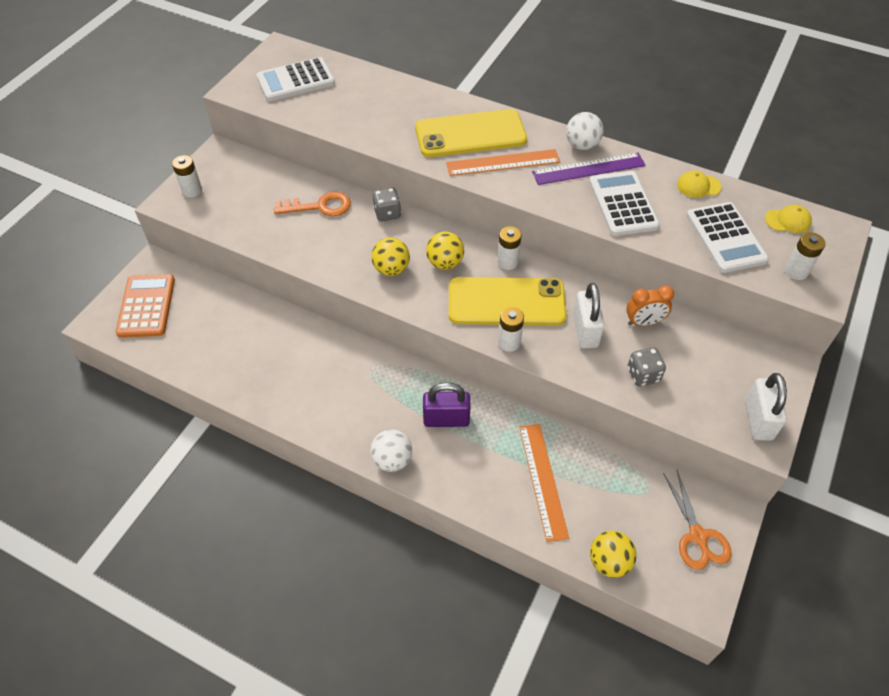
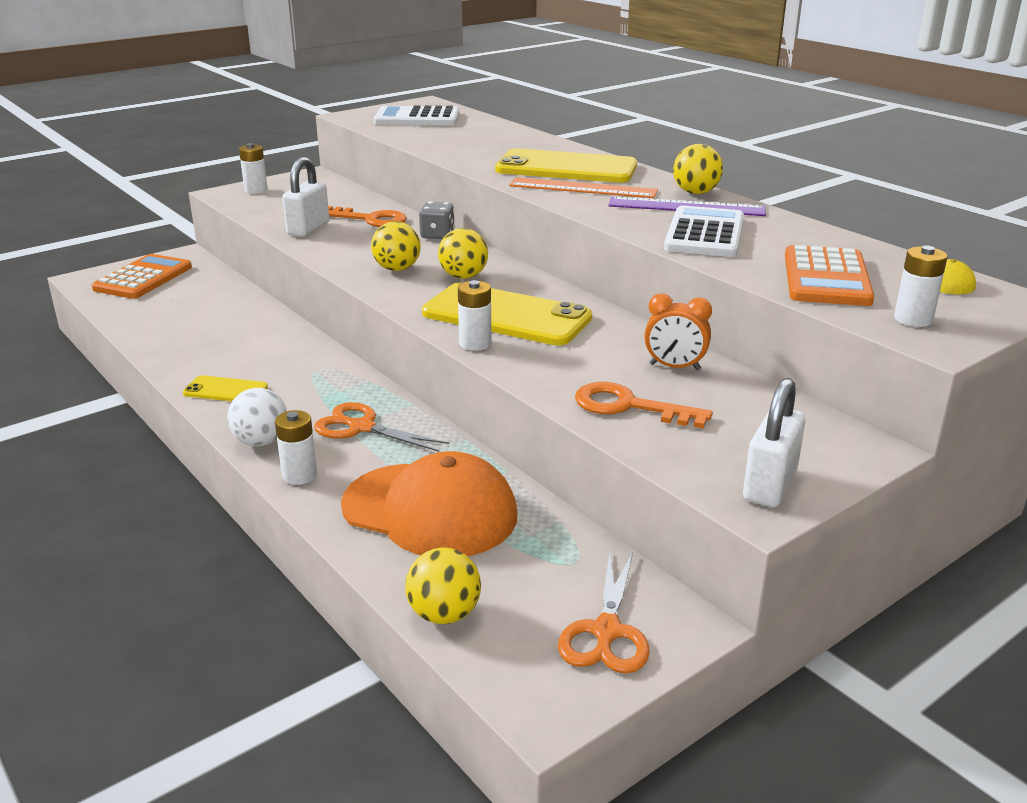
camera: 25 degrees right, 25 degrees down
purple padlock [423,382,471,427] -> orange scissors [314,402,449,452]
white battery [497,226,522,270] -> white battery moved to [275,410,317,485]
orange ruler [519,424,569,542] -> orange cap [341,451,517,556]
white ball [566,112,603,150] -> yellow ball [673,144,723,194]
white padlock [573,283,605,348] -> white padlock moved to [282,157,329,237]
grey dice [627,347,666,387] -> orange key [575,382,713,428]
yellow cap [677,170,721,198] -> none
white calculator [686,202,769,273] -> orange calculator [785,245,875,306]
none -> yellow phone [183,375,268,401]

